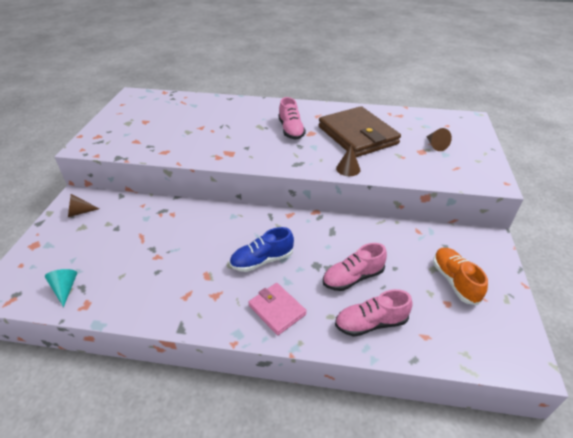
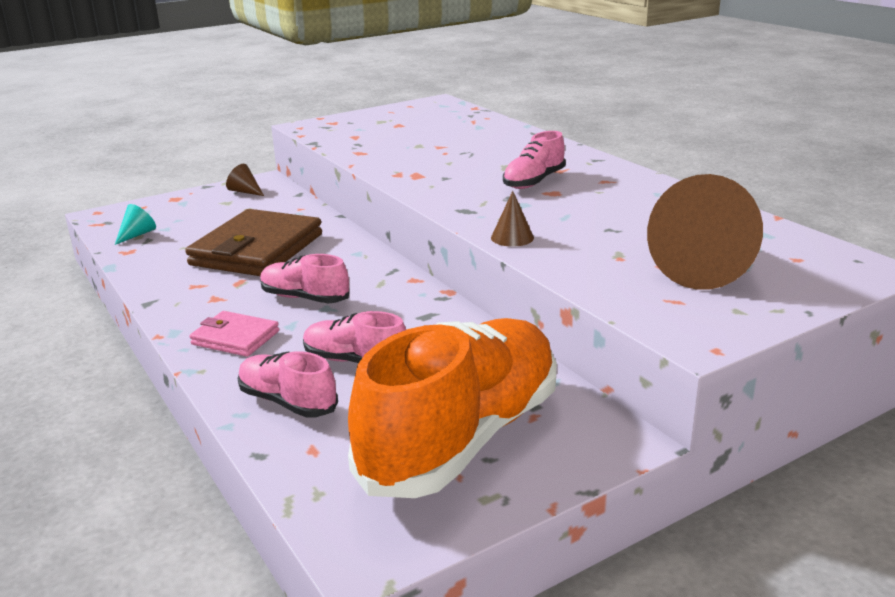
camera: 50 degrees right, 15 degrees down
blue shoe [229,227,294,272] -> pink shoe [260,254,349,303]
pink wallet [248,283,307,335] -> pink wallet turned 75 degrees counterclockwise [190,311,279,357]
brown wallet [319,106,401,157] -> brown wallet moved to [185,209,322,276]
brown cone [426,128,452,151] -> brown cone [647,174,763,290], size x2.33
orange shoe [433,248,488,305] -> orange shoe [348,318,557,498], size x2.14

